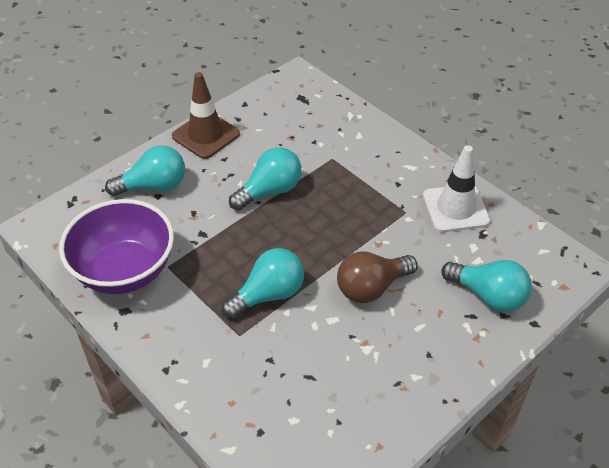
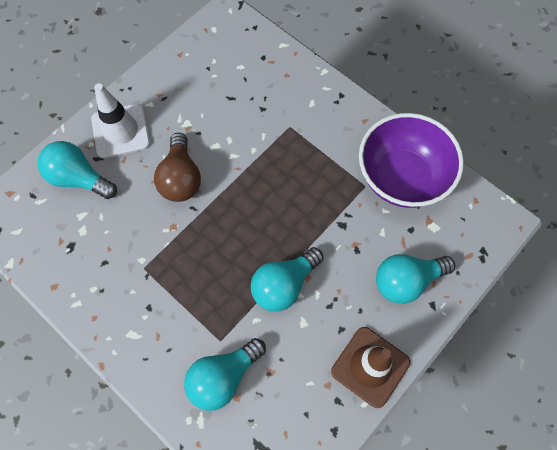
camera: 175 degrees right, 20 degrees up
turquoise light bulb [222,248,304,319] -> turquoise light bulb moved to [184,338,266,411]
brown light bulb [337,252,418,303] -> brown light bulb turned 120 degrees clockwise [154,133,201,202]
white traffic cone [423,145,490,232] -> white traffic cone moved to [91,83,150,158]

